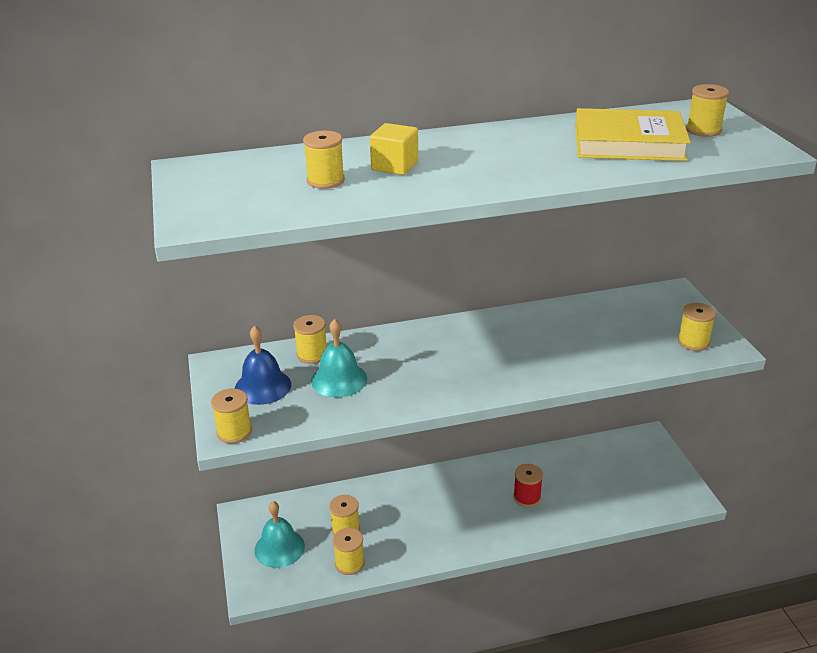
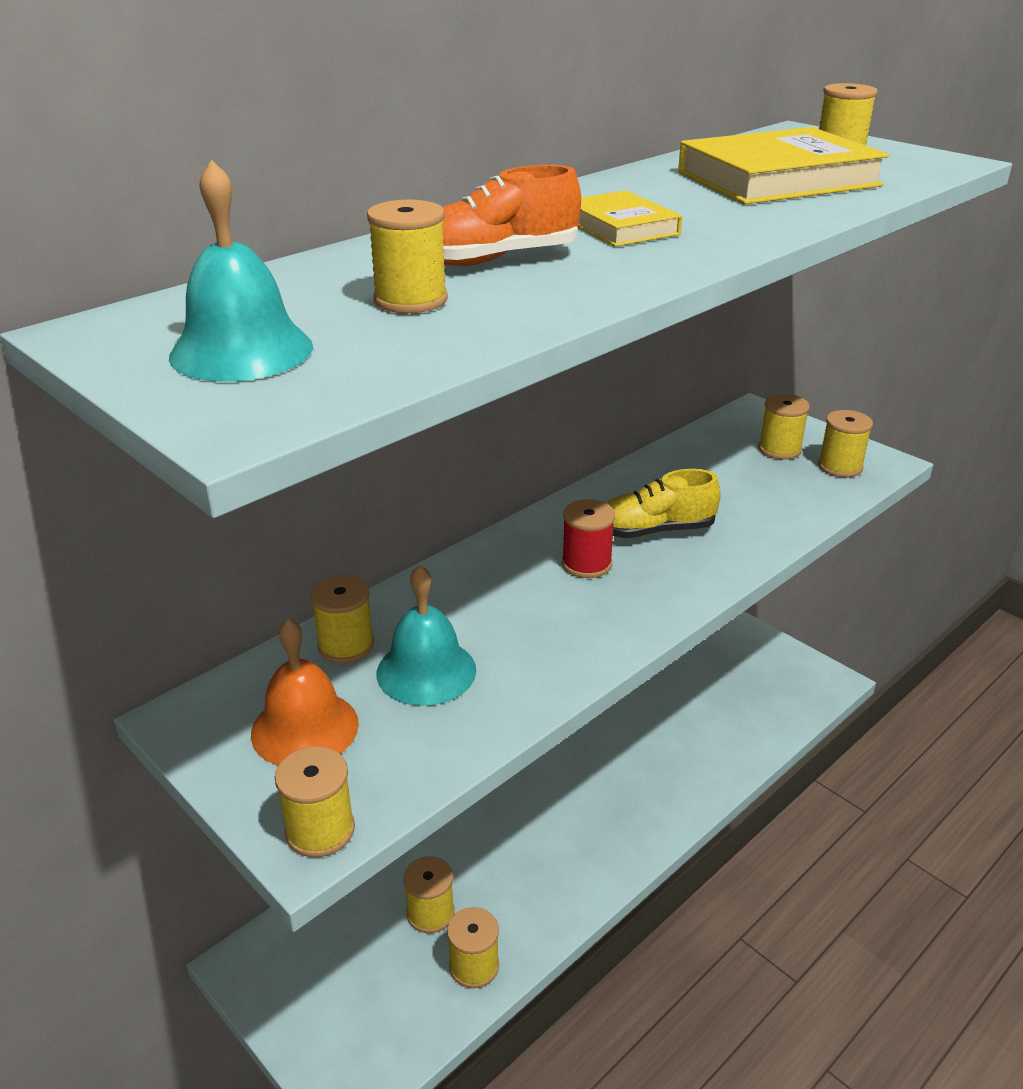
camera: 30 degrees left, 0 degrees up
blue bell [235,326,291,405] -> orange bell [251,619,359,766]
turquoise bell [254,501,305,568] -> turquoise bell moved to [169,160,313,382]
yellow cube [370,123,418,175] -> orange shoe [442,165,581,266]
red spool [513,464,543,507] -> red spool moved to [562,499,615,578]
none -> yellow book [578,190,682,247]
none -> yellow shoe [607,469,721,538]
none -> yellow spool [758,394,810,460]

